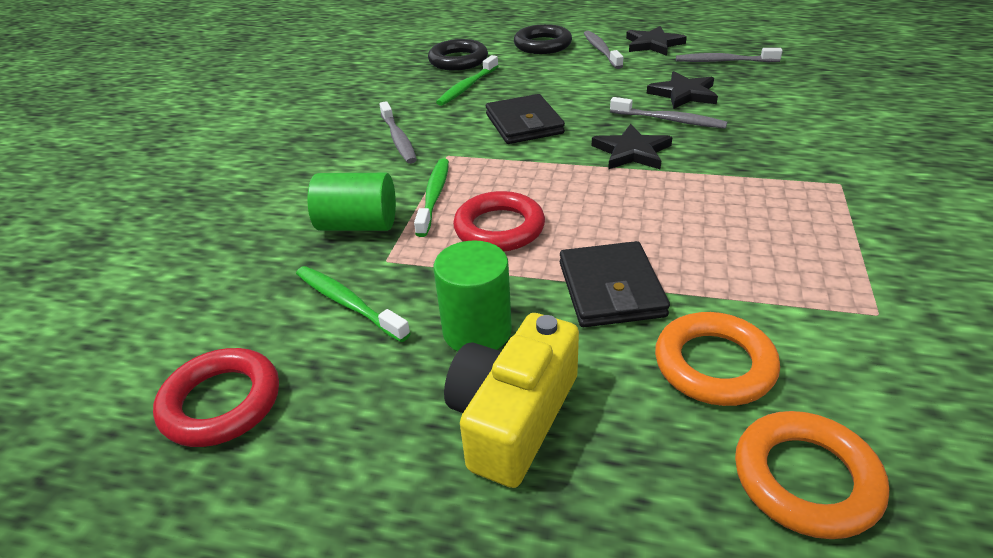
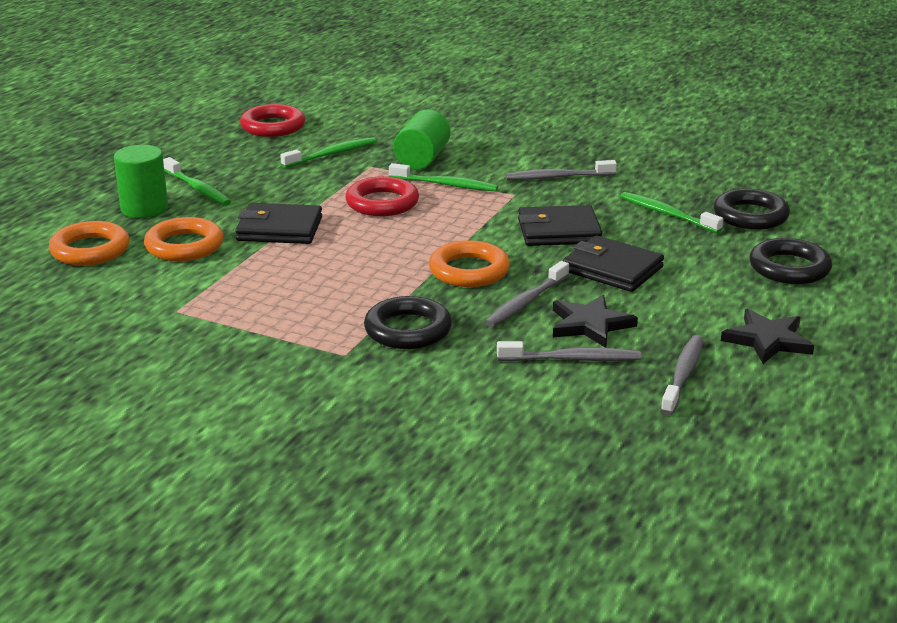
camera: 100 degrees right, 10 degrees down
green cylinder [433,240,512,351] -> green cylinder moved to [114,145,168,218]
yellow camera [444,313,579,488] -> green toothbrush [163,157,231,206]
grey toothbrush [584,31,623,69] -> grey toothbrush moved to [497,341,641,361]
black star [592,124,672,169] -> orange ring [429,240,510,287]
none -> black ring [364,296,452,349]
none -> black wallet [563,236,664,292]

